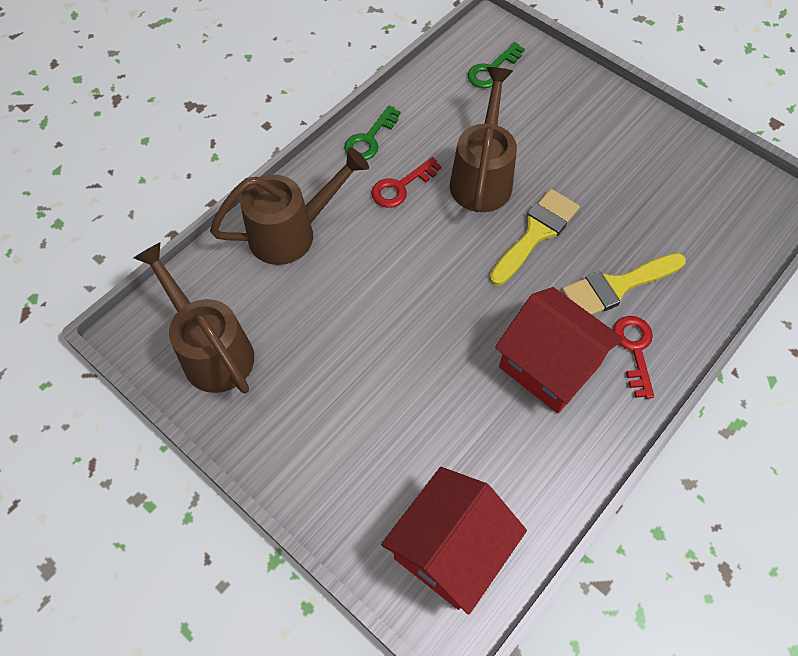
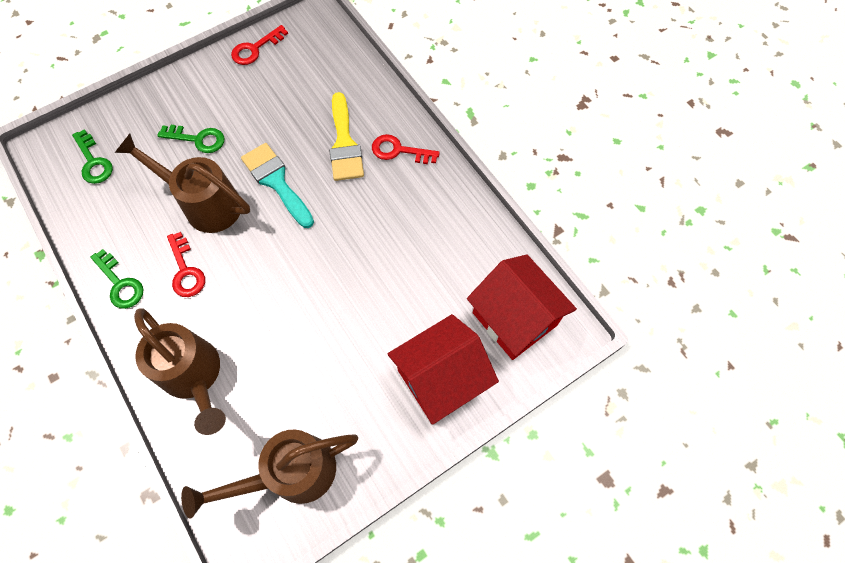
camera: 75 degrees left, 5 degrees up
brown watering can [210,147,369,265] -> brown watering can turned 150 degrees clockwise [134,309,226,435]
yellow brush [489,189,580,286] -> turquoise brush [241,143,314,228]
red house [495,287,624,413] -> red house moved to [388,314,499,425]
none -> green key [157,125,224,153]
none -> red key [231,25,288,65]

